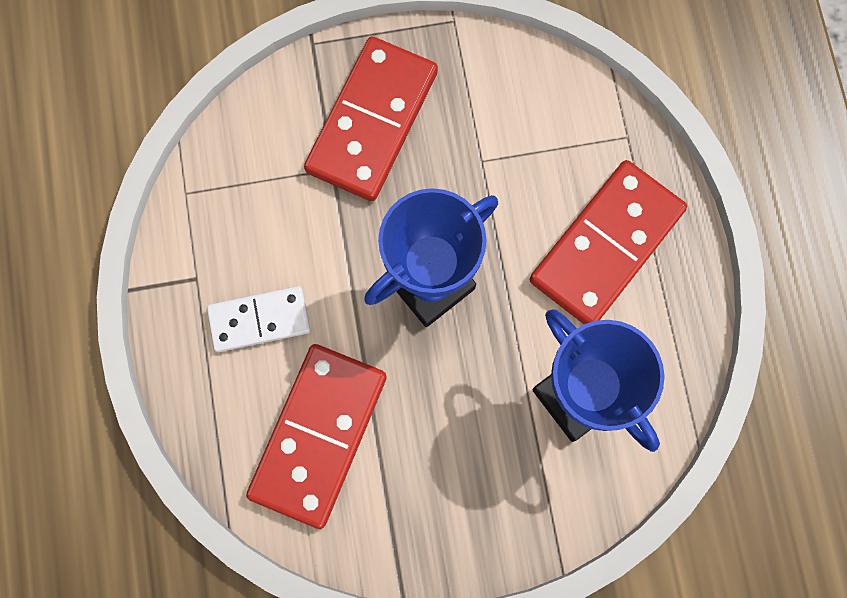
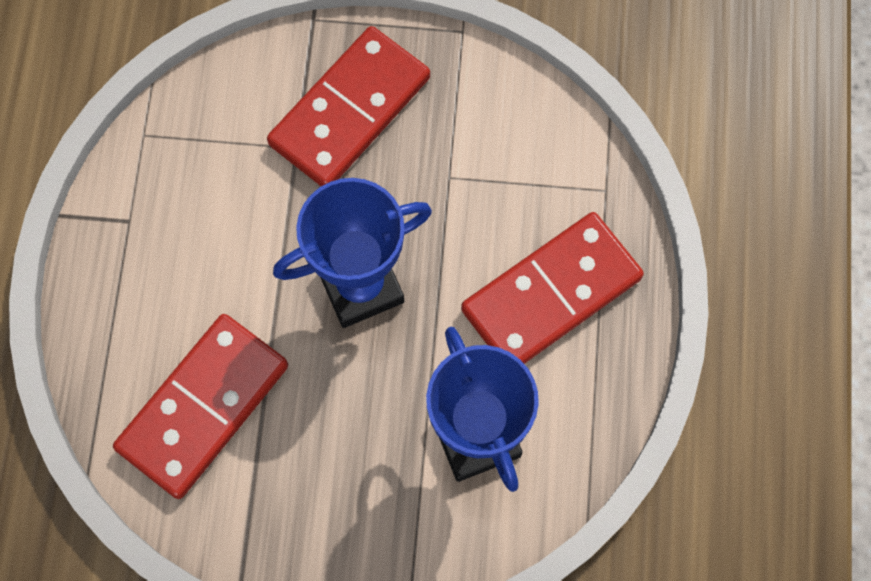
camera: 15 degrees right, 5 degrees down
white domino [207,286,310,352] -> none

